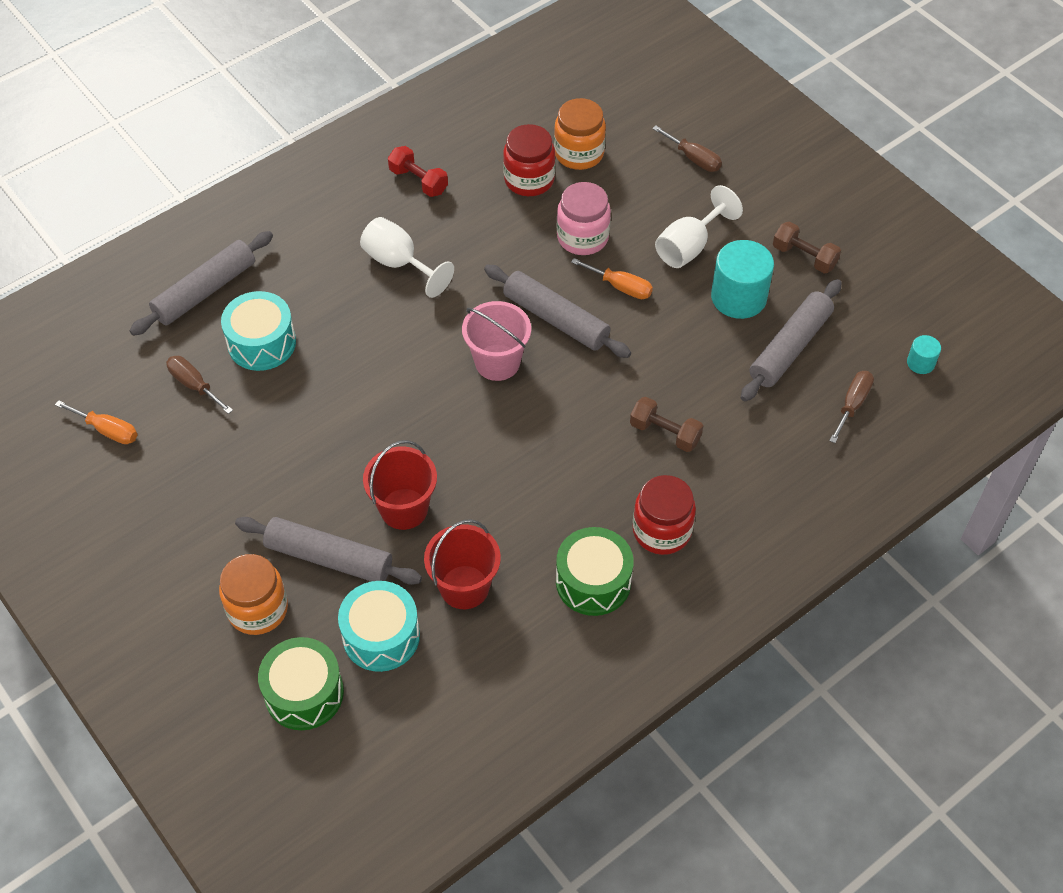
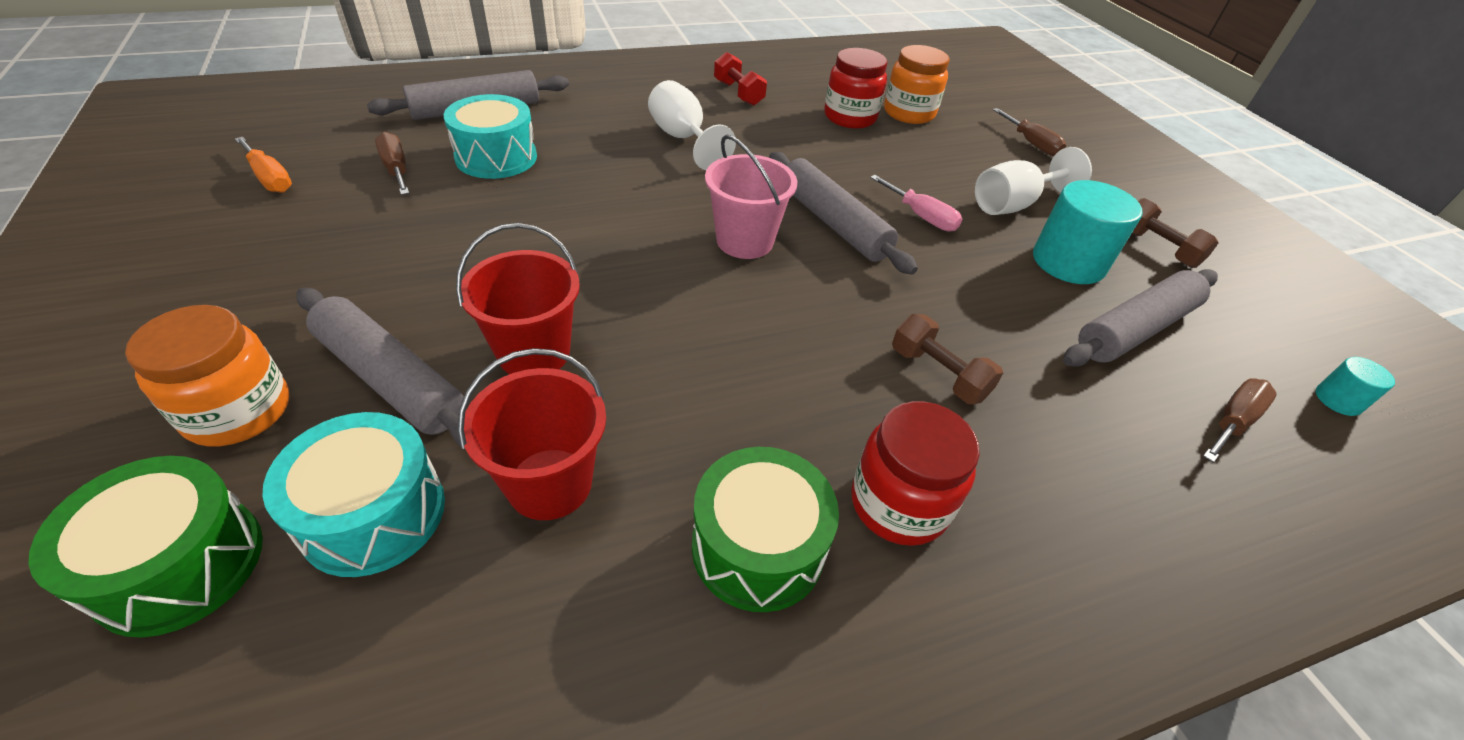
camera: 15 degrees right, 10 degrees down
pink jar [557,182,611,255] -> none
orange screwdriver [571,258,653,299] -> pink screwdriver [870,175,962,231]

